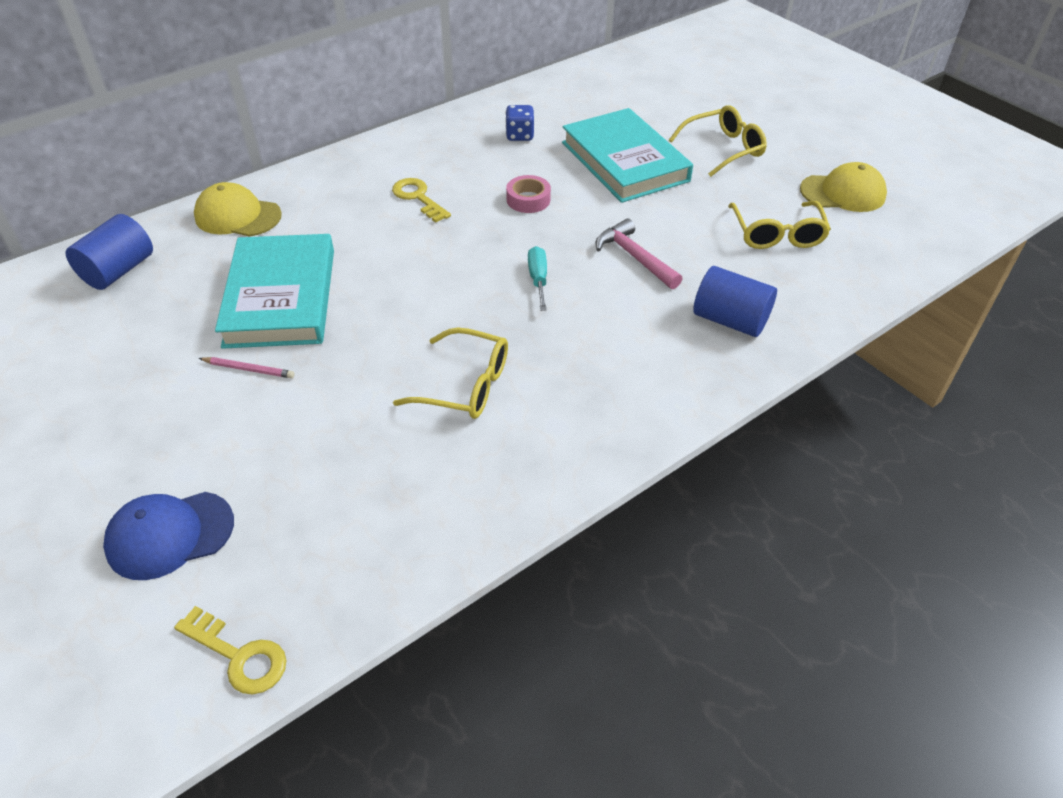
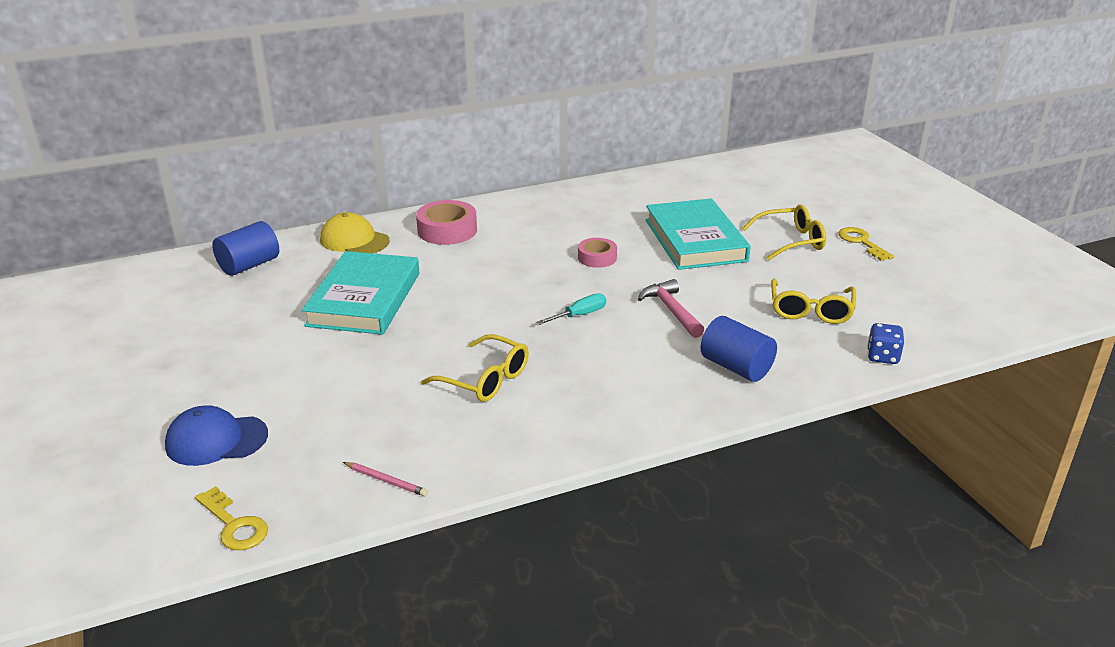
camera: 15 degrees right, 15 degrees down
pink pencil [199,357,295,378] -> pink pencil moved to [343,462,428,496]
yellow key [392,178,451,223] -> yellow key moved to [839,227,894,261]
blue dice [505,105,534,141] -> blue dice moved to [867,323,904,364]
turquoise screwdriver [528,246,547,311] -> turquoise screwdriver turned 45 degrees clockwise [537,293,606,325]
yellow cap [800,162,887,212] -> none
none -> pink tape [416,200,477,245]

